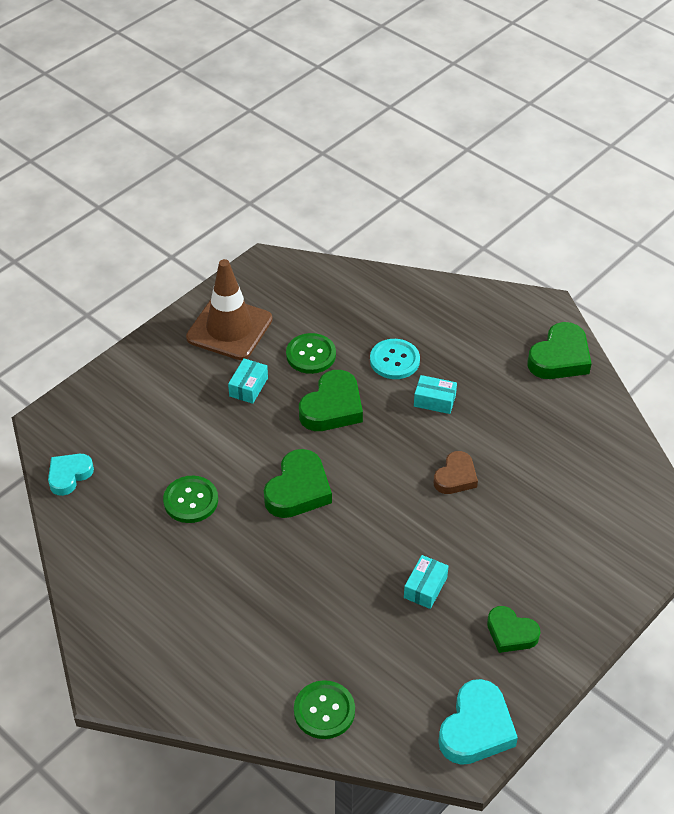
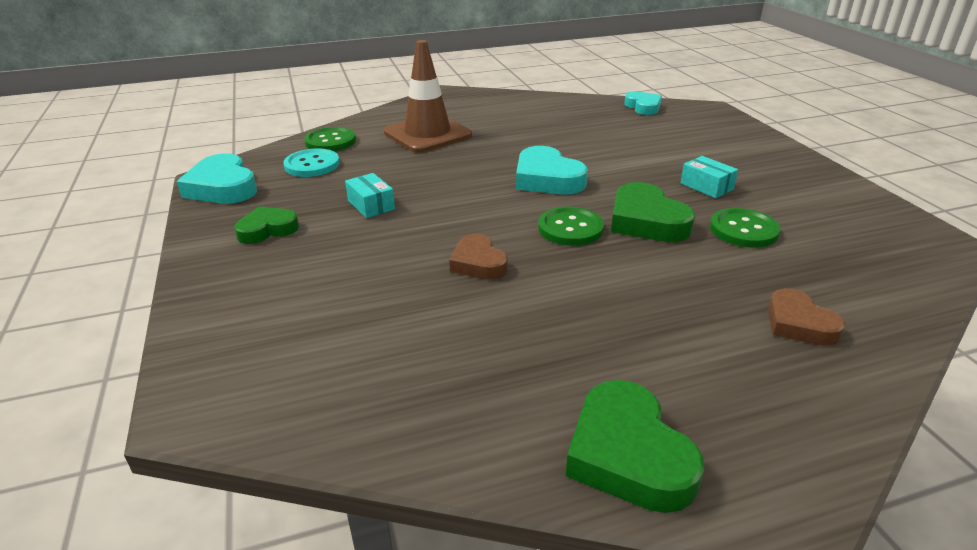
camera: 120 degrees right, 15 degrees down
green button [163,476,218,523] -> green button moved to [538,207,604,246]
brown traffic cone [186,259,272,360] -> brown traffic cone moved to [384,40,472,153]
green heart [264,449,332,518] -> turquoise heart [516,146,588,194]
turquoise button [370,339,420,379] -> turquoise button moved to [283,149,340,177]
turquoise box [414,375,457,414] -> none
none -> brown heart [768,288,845,346]

